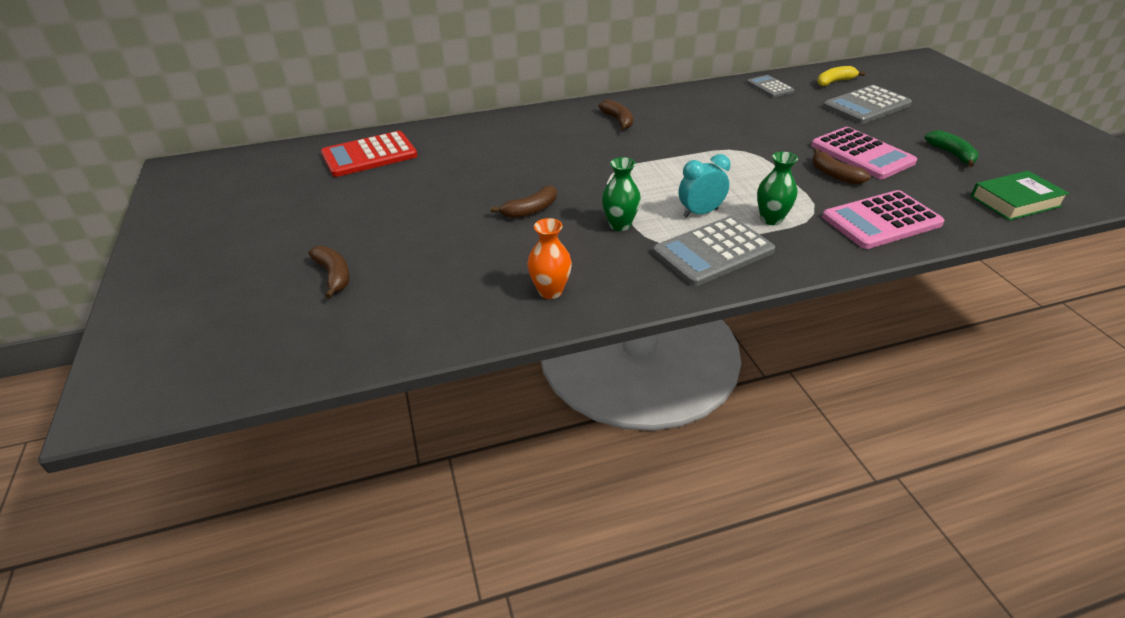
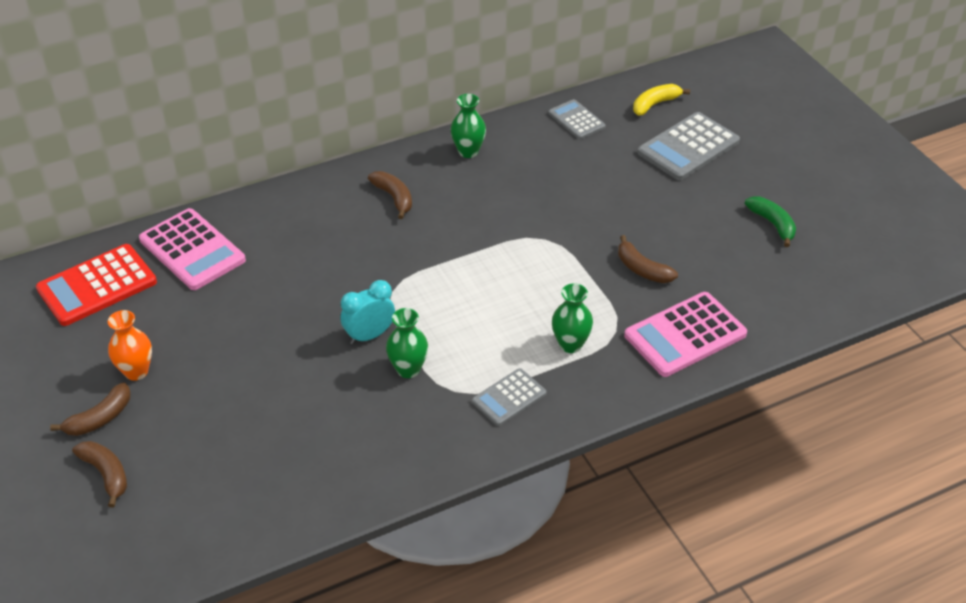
camera: 10 degrees left, 5 degrees up
brown banana [491,185,557,218] -> brown banana moved to [50,383,130,436]
orange vase [527,218,572,299] -> orange vase moved to [108,310,152,381]
grey calculator [653,216,775,286] -> grey calculator [472,368,546,426], size x0.59
turquoise clock [679,154,730,217] -> turquoise clock moved to [341,280,395,345]
pink calculator [811,127,917,179] -> pink calculator moved to [139,208,246,290]
green book [971,171,1069,221] -> none
none -> green vase [451,94,486,158]

